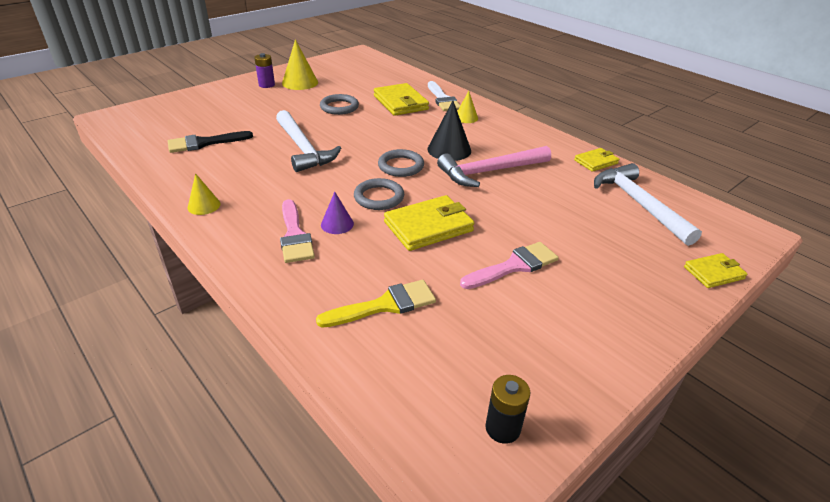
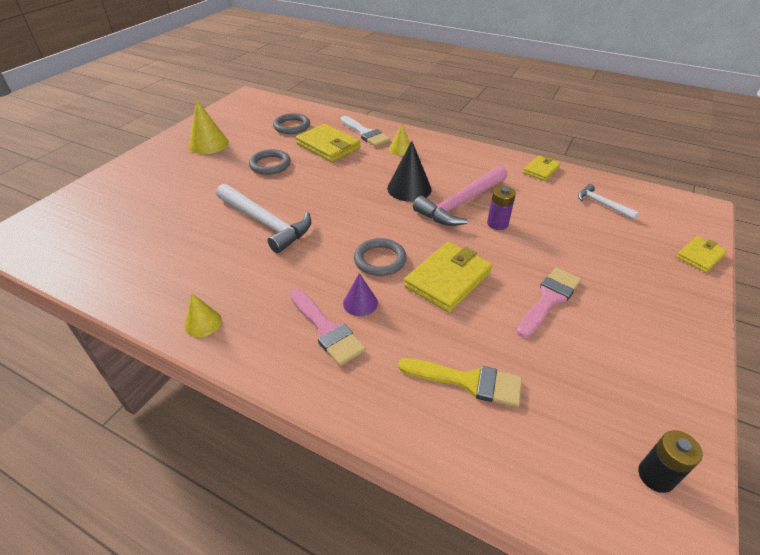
camera: 20 degrees left, 5 degrees up
black brush [168,131,253,153] -> none
purple battery [254,53,275,88] -> purple battery moved to [487,186,516,230]
yellow brush [316,280,436,328] -> yellow brush turned 60 degrees clockwise [398,358,522,407]
grey ring [378,149,424,177] -> grey ring moved to [273,113,310,134]
white hammer [594,163,702,246] -> white hammer [578,184,639,220], size x0.53

